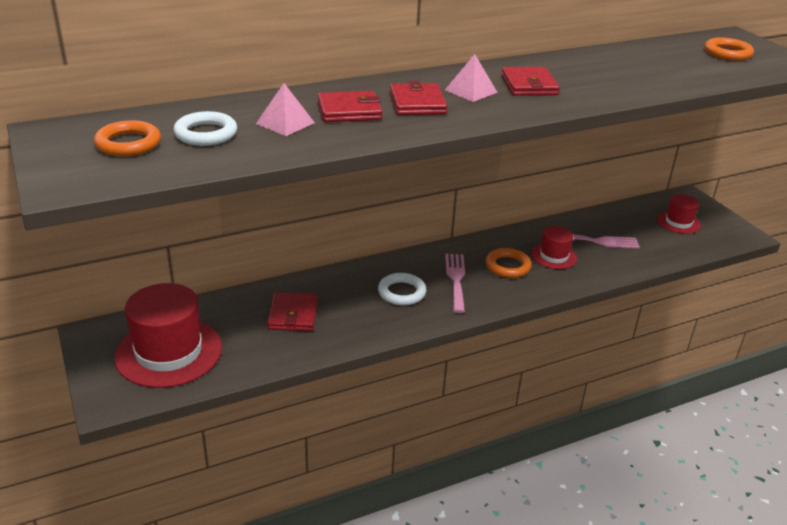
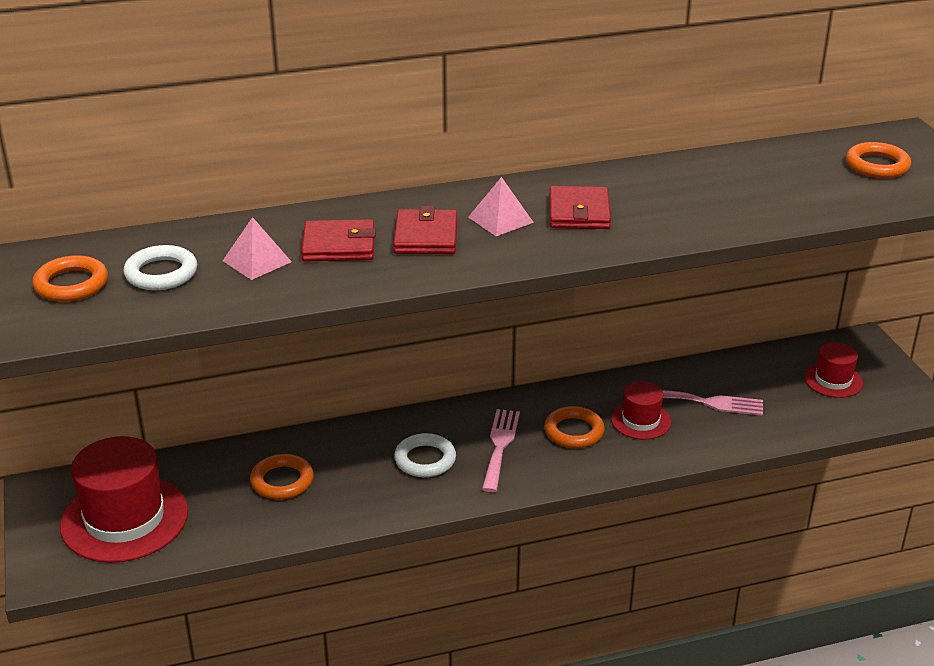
camera: 10 degrees right, 0 degrees up
red wallet [267,292,317,331] -> orange ring [250,454,314,499]

